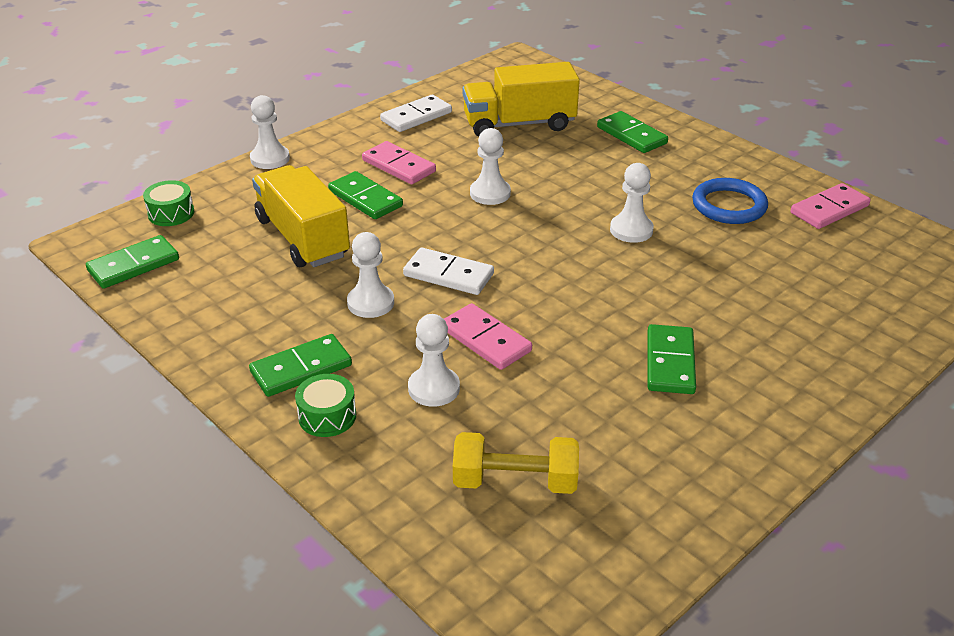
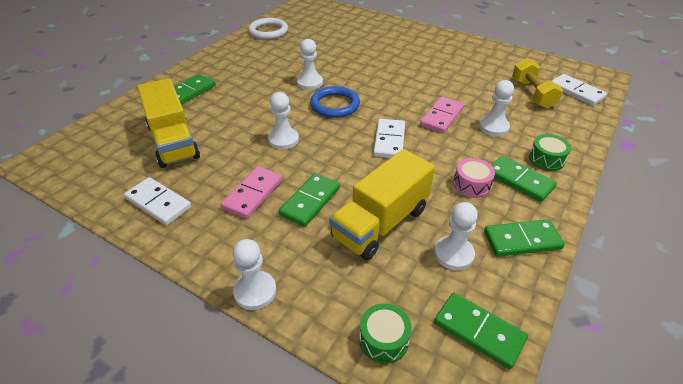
camera: 105 degrees left, 5 degrees up
white pawn [347,232,394,318] -> white pawn moved to [434,202,478,270]
green domino [648,324,696,394] -> green domino moved to [484,219,565,257]
blue ring [692,178,768,224] -> blue ring moved to [310,86,360,118]
pink domino [791,183,871,229] -> white ring [248,18,288,39]
none -> pink drum [453,158,495,198]
none -> white domino [552,74,607,106]

